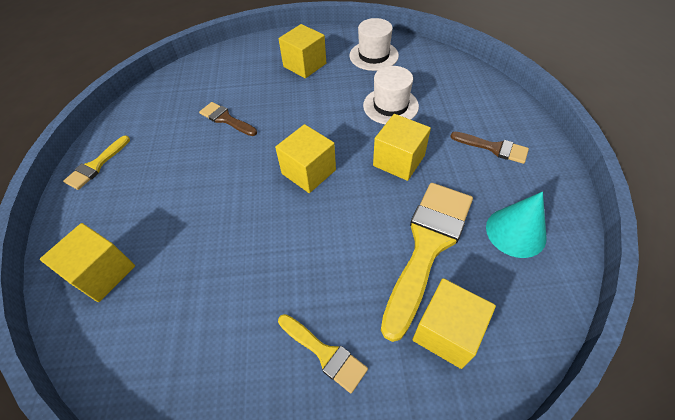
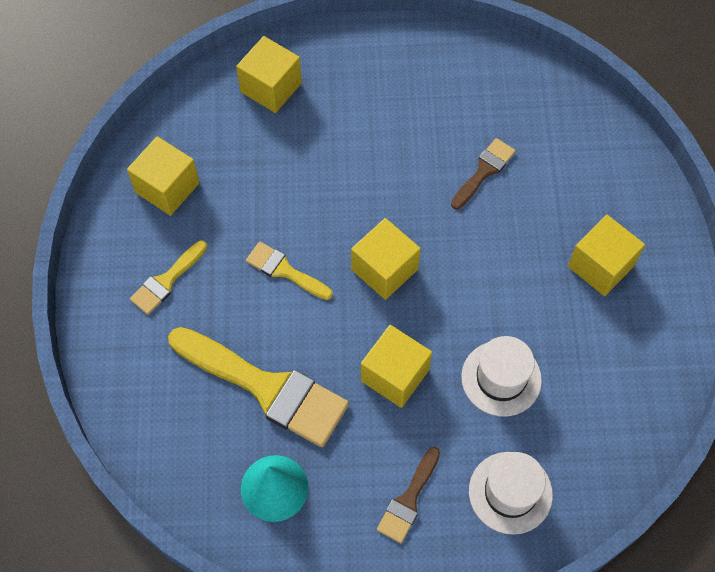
camera: 90 degrees right, 10 degrees up
yellow brush [63,136,130,190] -> yellow brush moved to [246,242,333,300]
white hat [350,18,399,71] -> white hat moved to [469,452,553,535]
yellow cube [412,278,496,369] -> yellow cube moved to [127,136,200,216]

